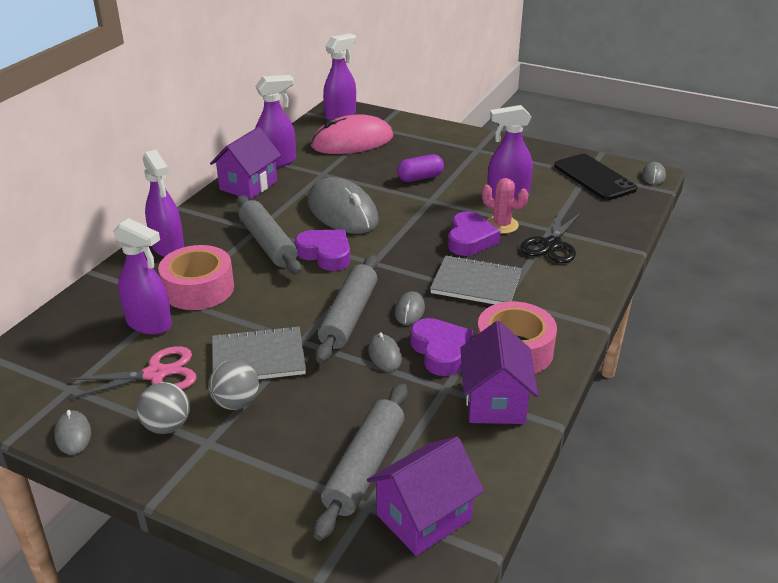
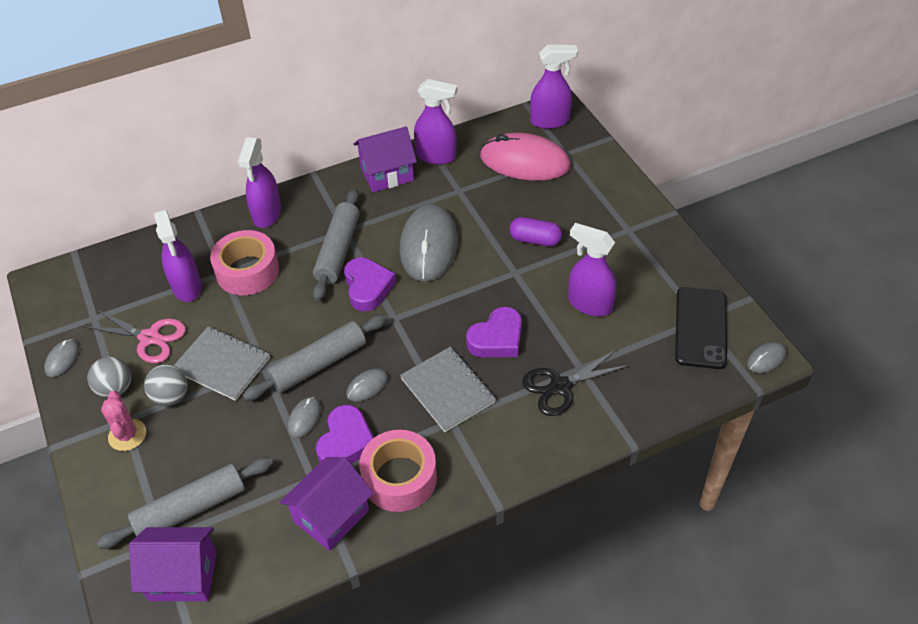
camera: 40 degrees right, 15 degrees up
pink cactus [482,178,528,234] -> pink cactus moved to [101,391,146,451]

